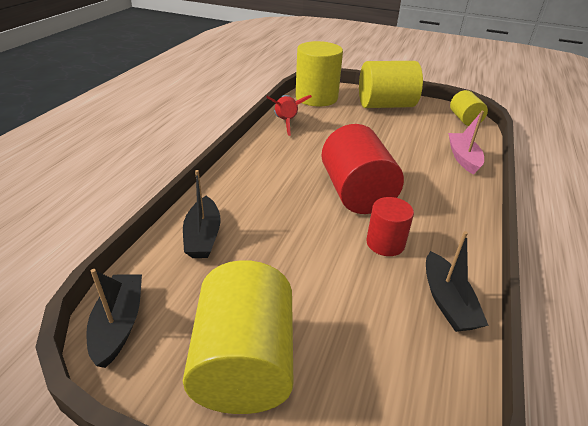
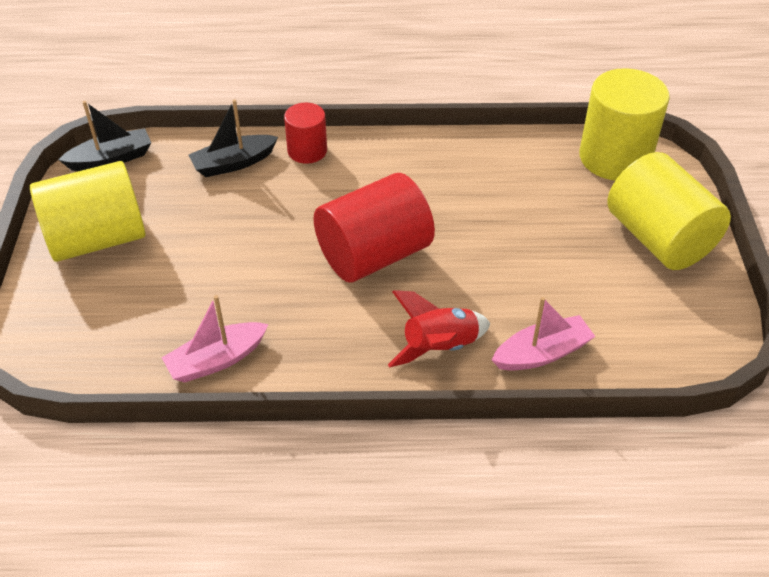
camera: 70 degrees right, 10 degrees up
red rocket [266,95,312,136] -> red rocket moved to [388,290,490,367]
red cylinder [366,197,414,256] -> red cylinder moved to [284,103,327,164]
black boat [426,231,489,332] -> pink boat [162,295,269,383]
yellow cylinder [450,90,488,126] -> none

